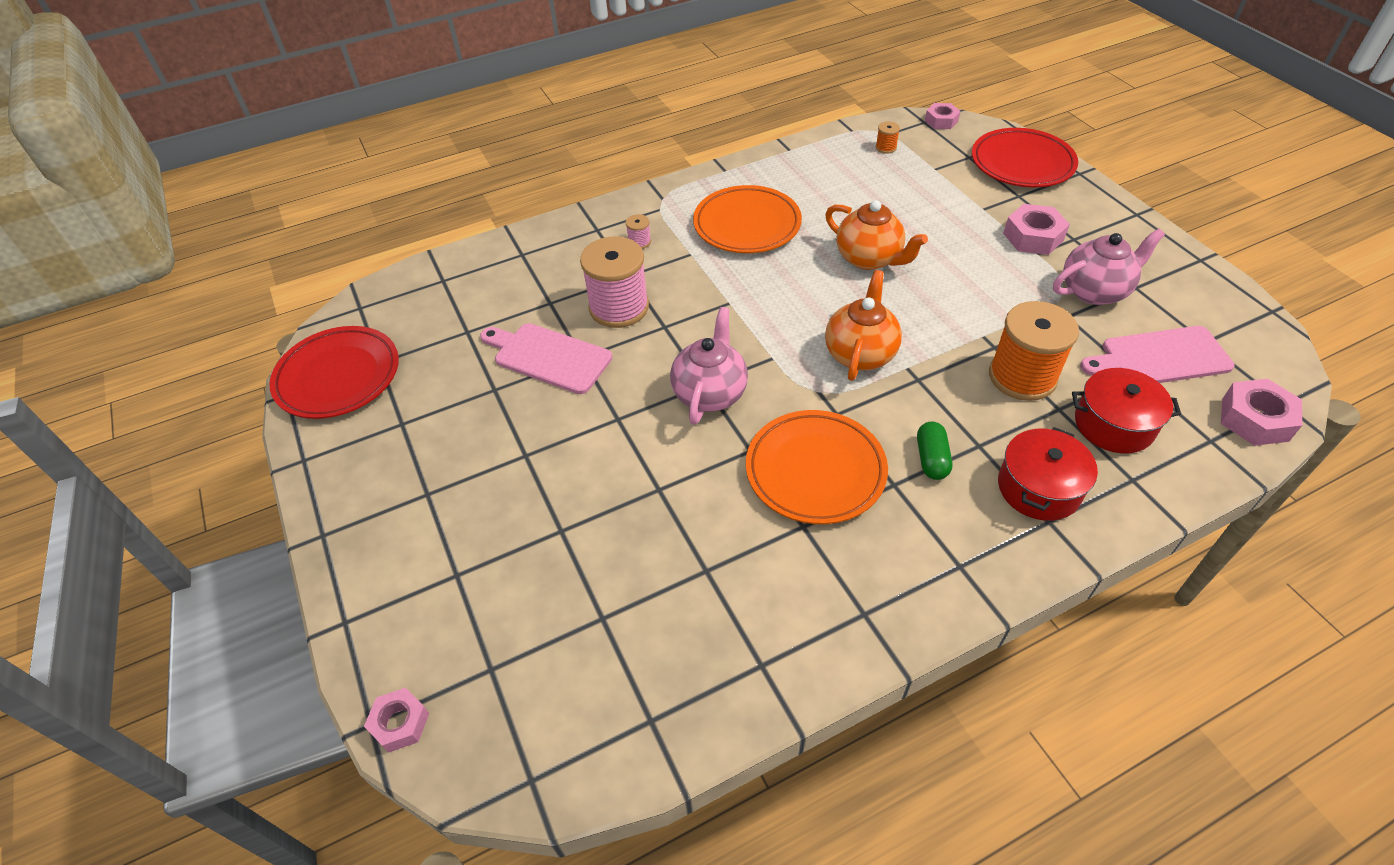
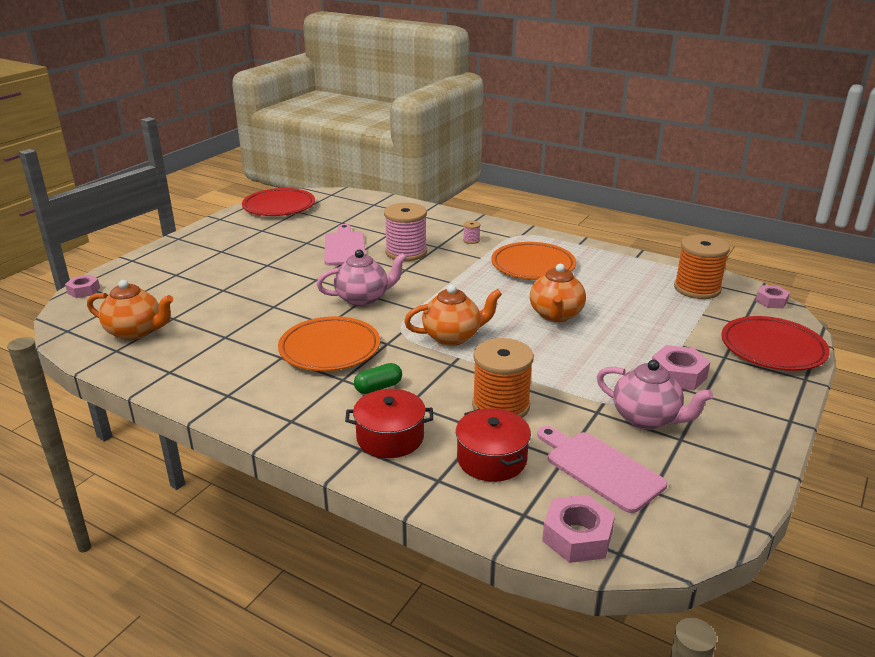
camera: 55 degrees right, 20 degrees down
orange spool [876,121,900,154] -> orange spool [674,235,730,299], size x2.40
none -> orange teapot [87,280,173,340]

